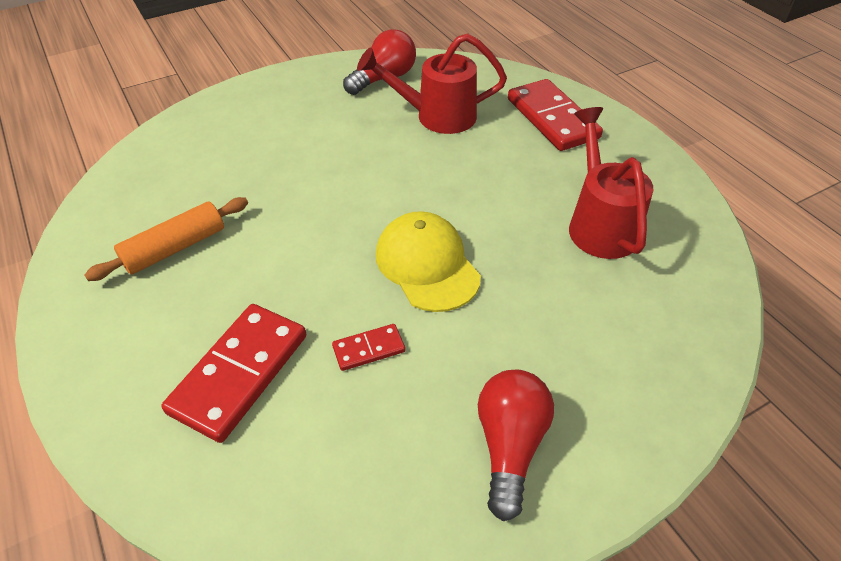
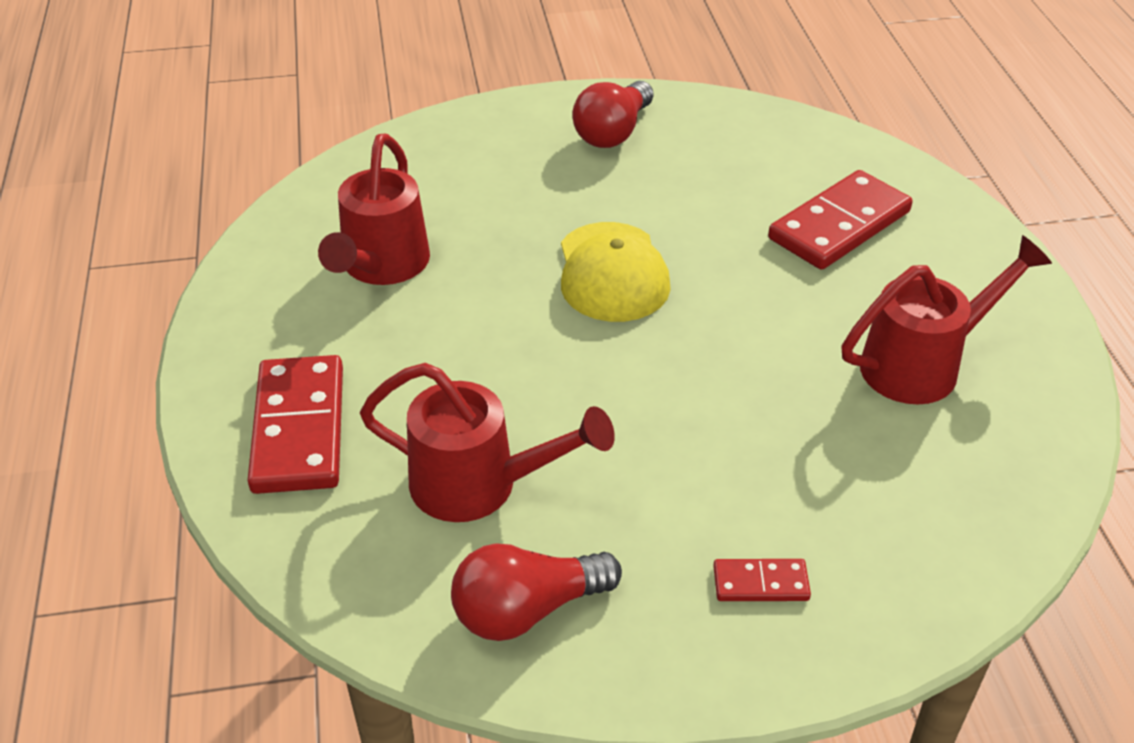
camera: 160 degrees left, 5 degrees down
orange rolling pin [85,197,248,281] -> red watering can [842,235,1052,404]
red domino [332,324,405,371] -> red domino moved to [713,559,811,601]

